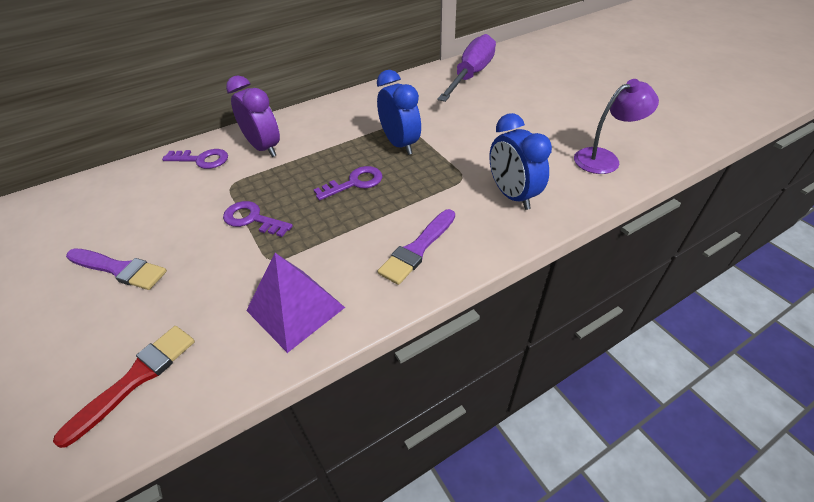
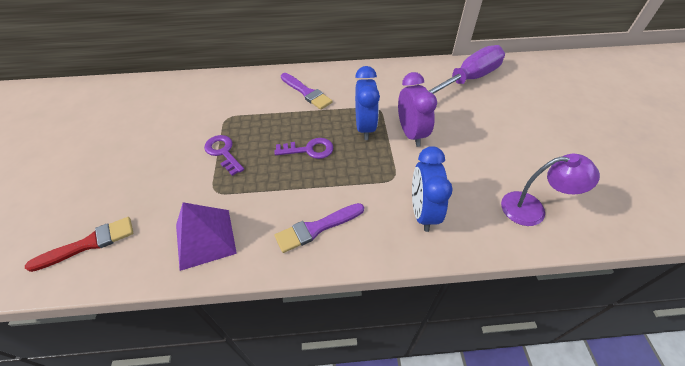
camera: 25 degrees right, 5 degrees up
purple brush [66,249,167,290] -> purple brush moved to [281,73,333,110]
purple key [162,149,228,169] -> none
purple clock [226,75,280,157] -> purple clock moved to [398,72,437,147]

